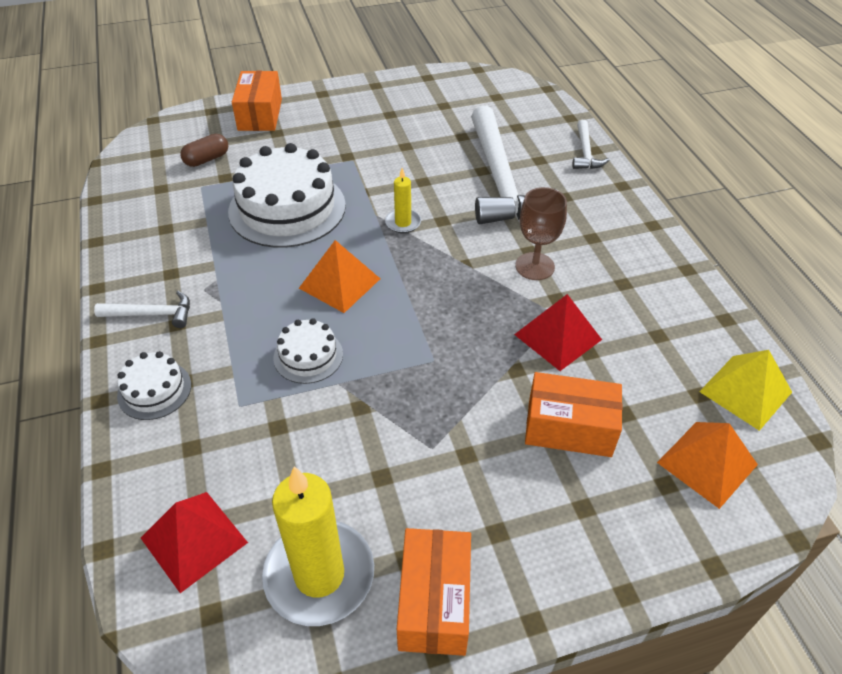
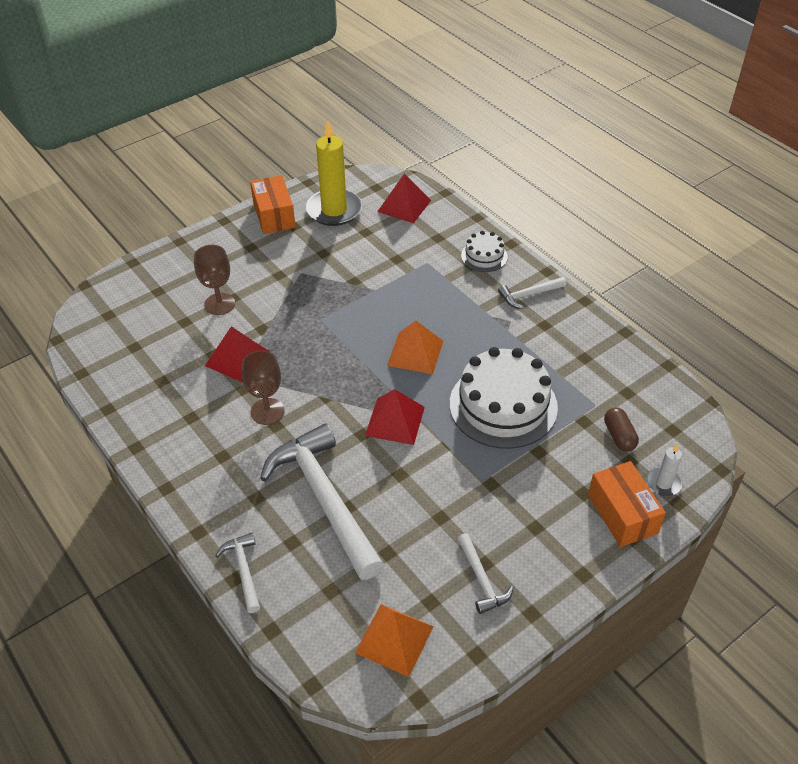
camera: 160 degrees right, 0 degrees up
brown capsule [180,134,228,167] -> brown capsule turned 45 degrees counterclockwise [604,407,639,452]
white cake [273,318,343,384] -> none
yellow candle [385,168,421,233] -> red pyramid [365,389,425,445]
orange box [525,372,623,457] -> brown goblet [194,245,235,315]
orange pyramid [657,422,758,509] -> orange pyramid moved to [355,604,434,677]
yellow pyramid [699,350,792,431] -> none
none -> white hammer [457,533,514,614]
none -> white candle [647,444,682,496]

